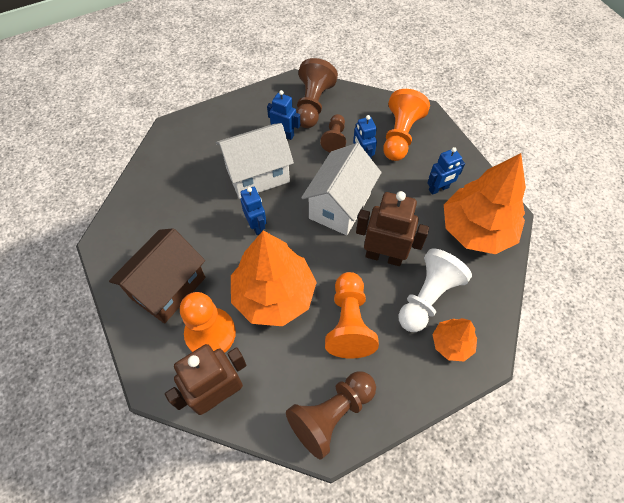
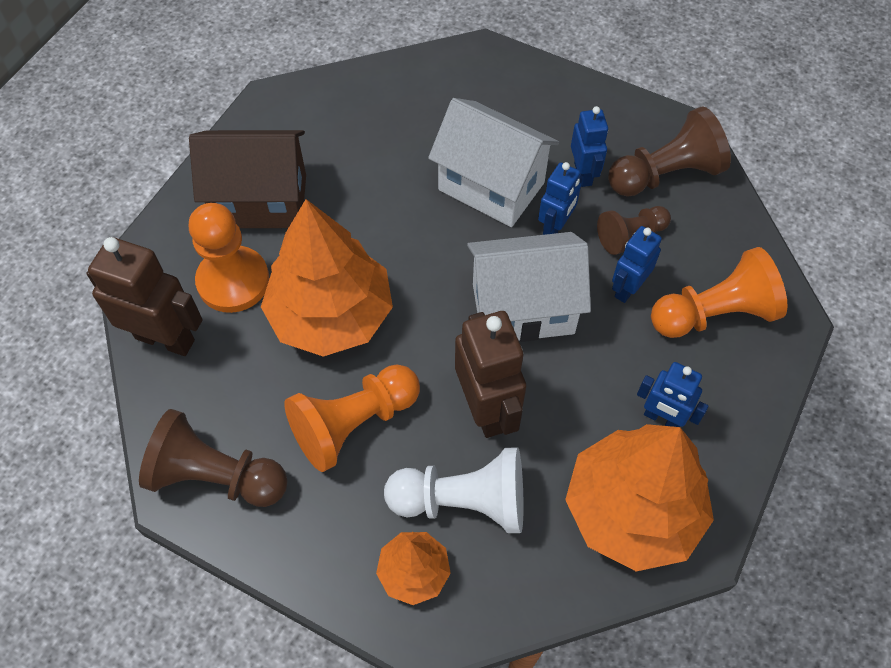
camera: 55 degrees right, 0 degrees up
blue robot [240,187,267,235] -> blue robot moved to [538,162,581,235]

